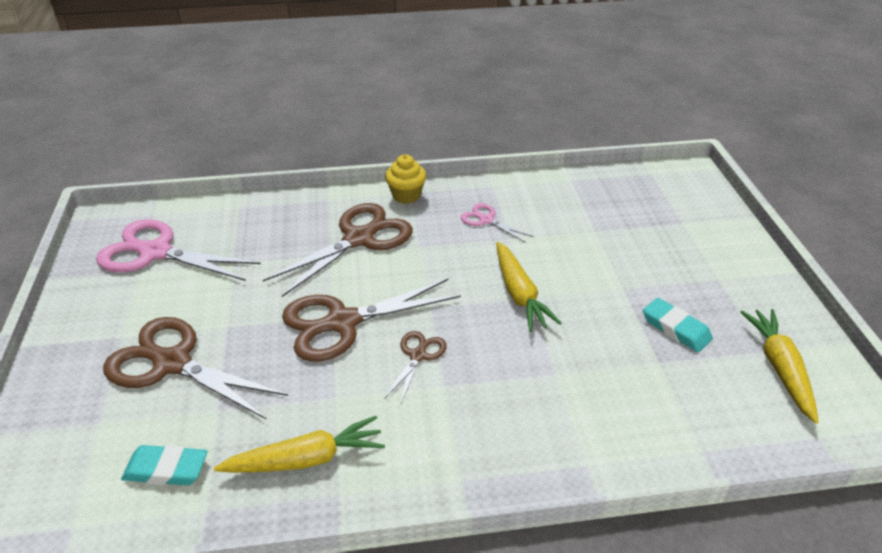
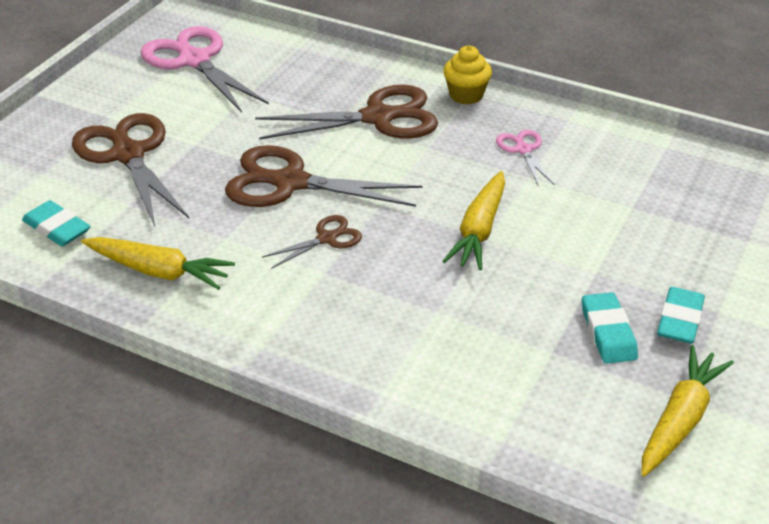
camera: 35 degrees right, 0 degrees up
none -> turquoise eraser [657,287,705,344]

